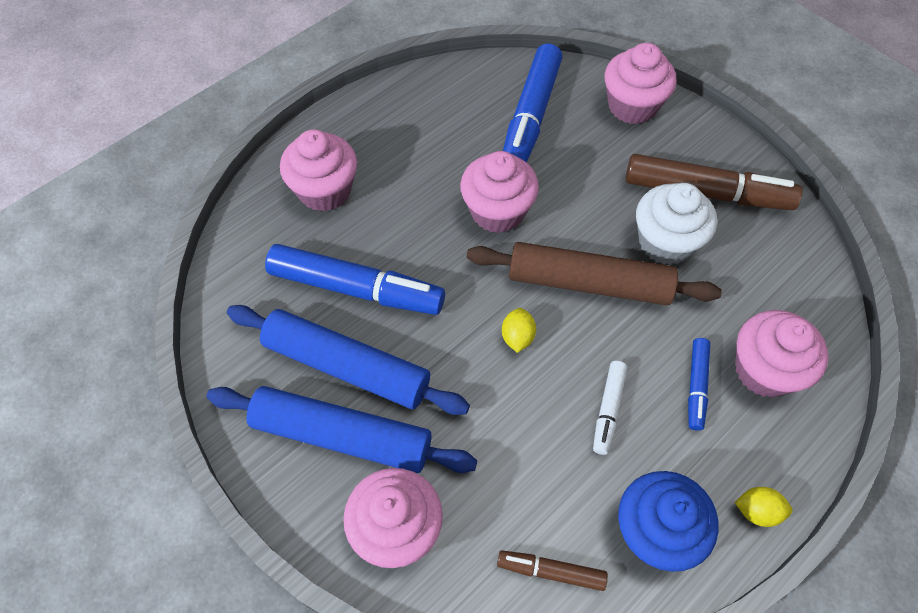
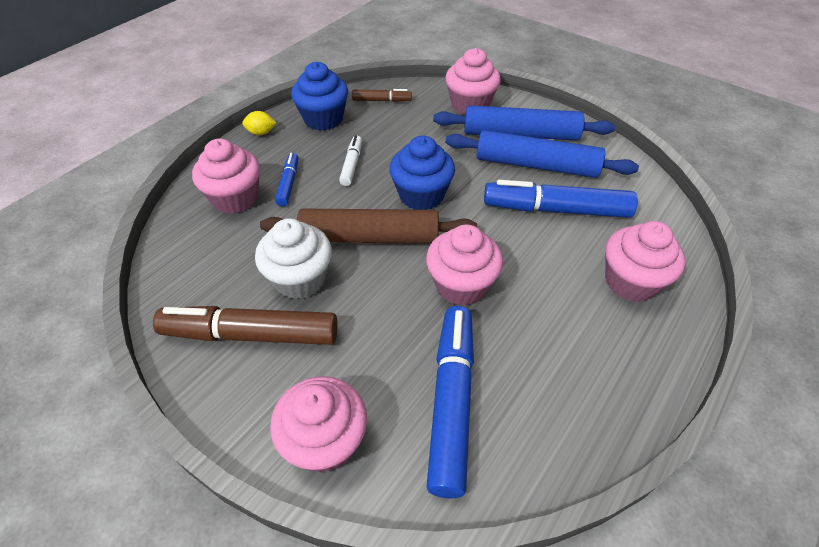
camera: 170 degrees right, 10 degrees down
yellow lemon [502,308,536,353] -> blue cupcake [389,135,455,210]

